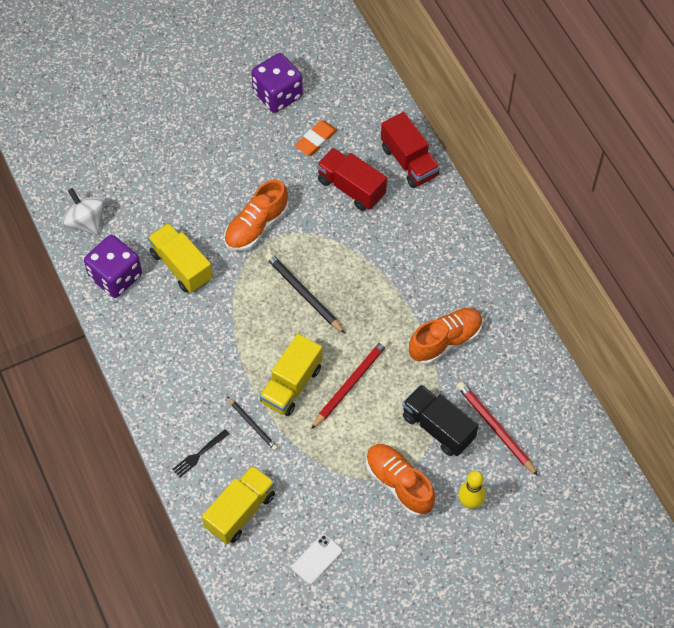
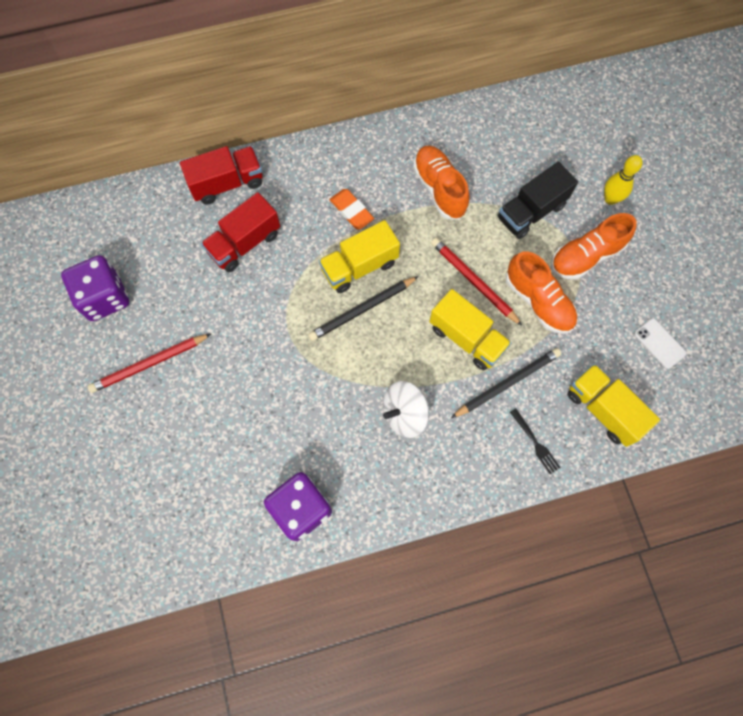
camera: 80 degrees left, 10 degrees up
white spinning top [62,188,105,235] -> white spinning top moved to [383,381,429,438]
yellow truck [148,223,213,293] -> yellow truck moved to [319,220,400,293]
orange shoe [224,180,289,251] -> orange shoe moved to [506,251,578,334]
black pencil [227,397,278,451] -> black pencil [451,348,561,418], size x1.62
orange eraser [295,120,338,156] -> orange eraser moved to [329,189,374,230]
red pencil [457,382,538,476] -> red pencil moved to [88,334,211,393]

